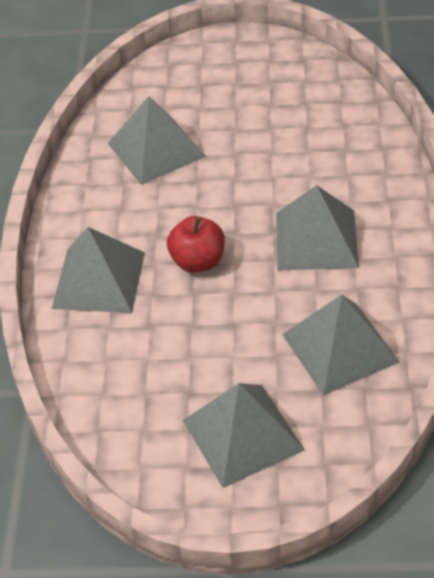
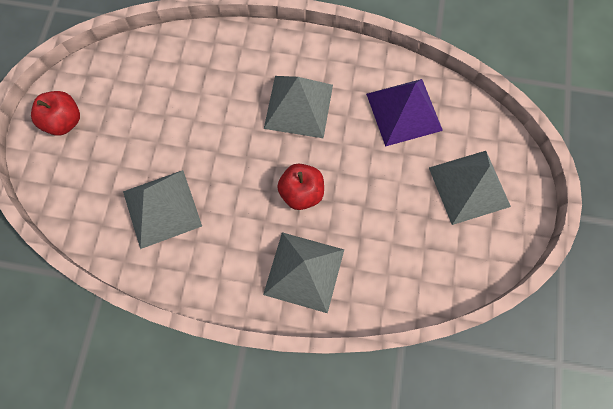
camera: 85 degrees left, 25 degrees up
grey pyramid [282,294,400,395] -> purple pyramid [366,79,443,147]
none -> red apple [31,91,80,136]

